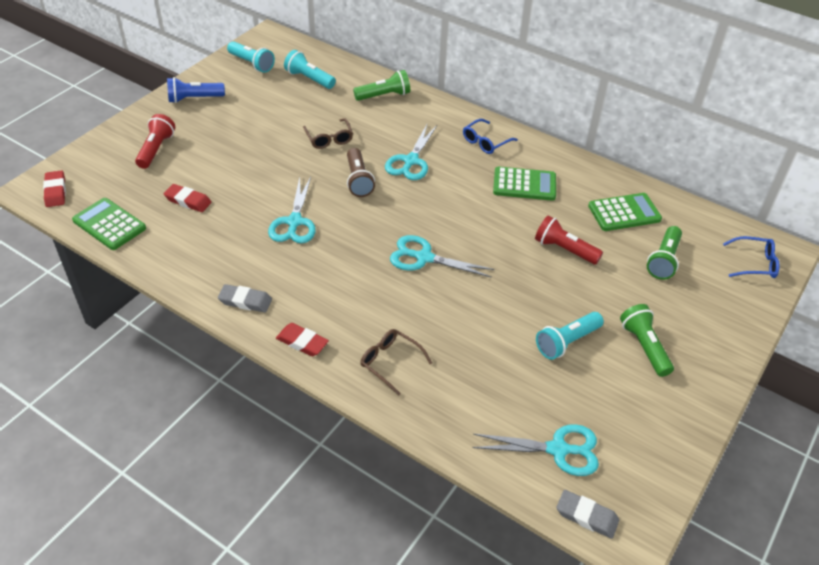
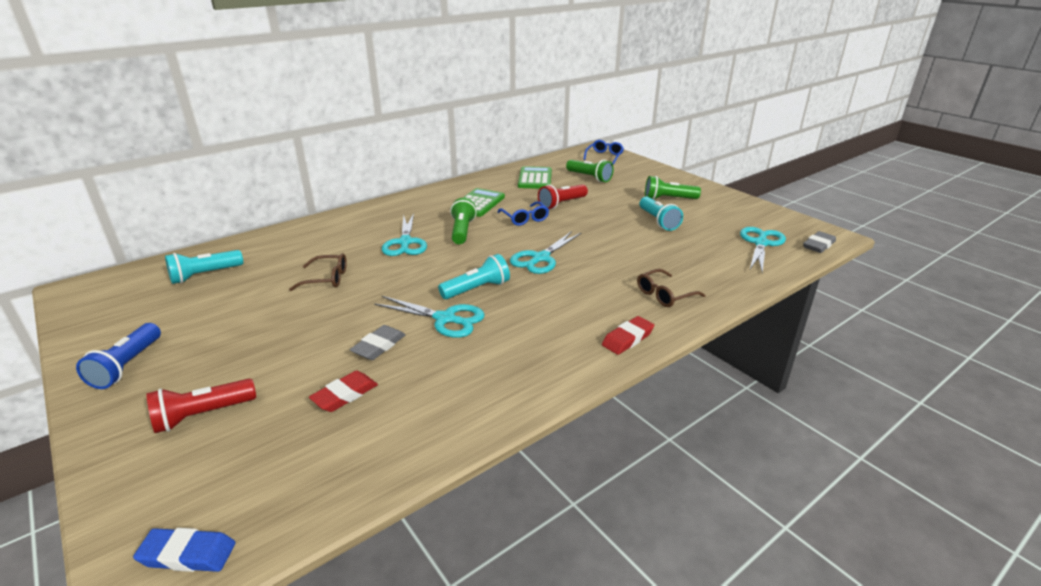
camera: 70 degrees left, 15 degrees down
red eraser [43,170,66,207] -> blue eraser [133,528,236,572]
green calculator [72,198,146,250] -> none
red flashlight [135,114,175,169] -> red flashlight turned 60 degrees counterclockwise [146,379,256,433]
grey eraser [218,284,272,312] -> grey eraser moved to [350,325,406,360]
turquoise flashlight [227,41,275,73] -> turquoise flashlight moved to [438,254,510,299]
brown flashlight [347,148,375,197] -> none
green flashlight [353,70,410,101] -> green flashlight moved to [450,198,477,244]
turquoise scissors [385,125,437,180] -> turquoise scissors turned 45 degrees clockwise [382,213,427,256]
blue glasses [463,119,518,154] -> blue glasses moved to [498,201,549,226]

